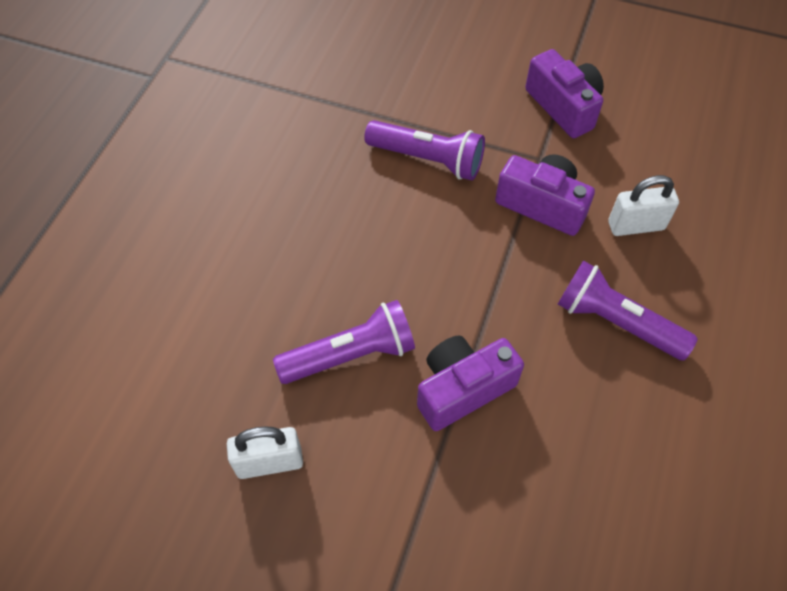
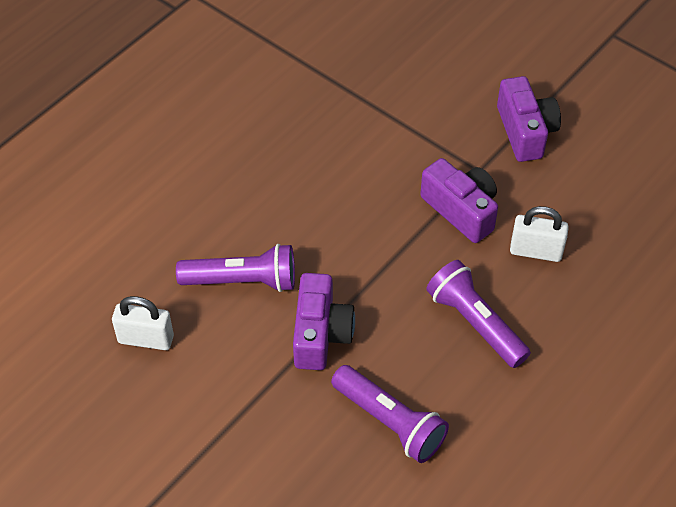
camera: 20 degrees right, 5 degrees down
purple flashlight [364,120,485,180] -> purple flashlight moved to [331,365,449,463]
purple camera [417,335,524,431] -> purple camera turned 105 degrees clockwise [293,273,355,370]

